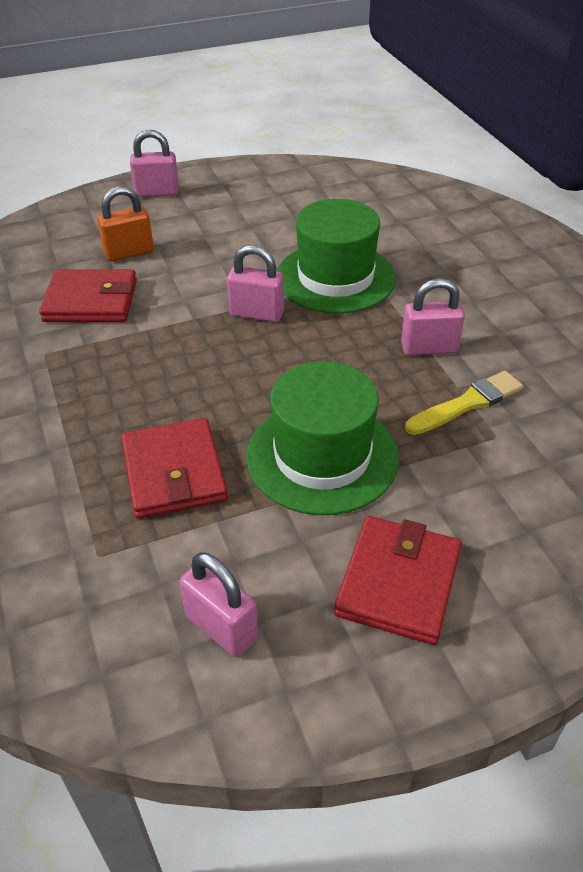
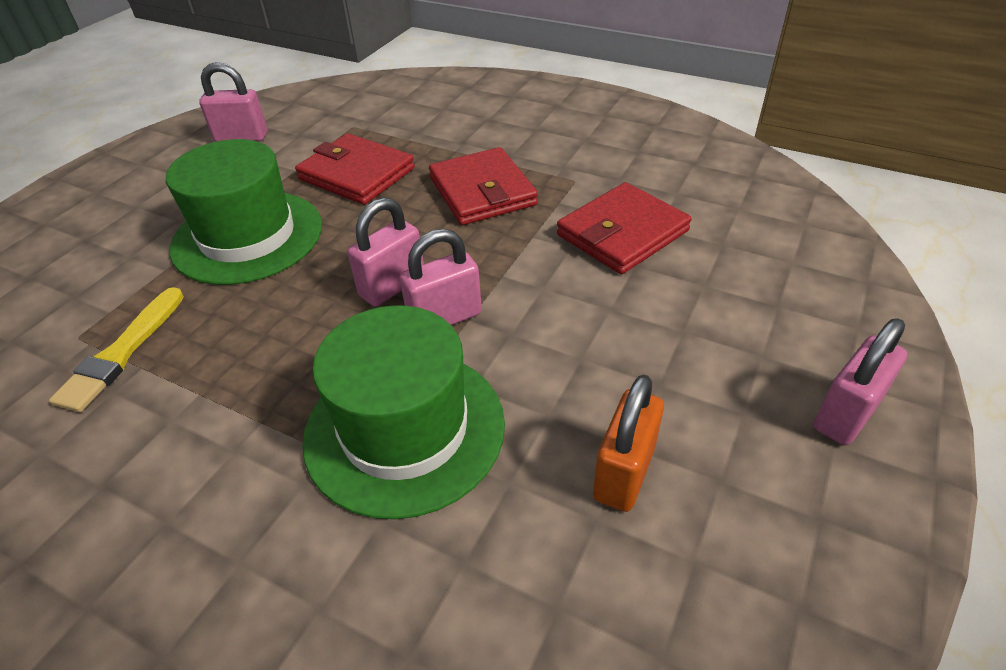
camera: 140 degrees right, 0 degrees up
orange padlock [97,186,154,261] -> orange padlock moved to [593,374,664,512]
red wallet [334,516,462,645] -> red wallet moved to [429,147,538,225]
pink padlock [401,278,465,356] -> pink padlock moved to [347,198,424,306]

